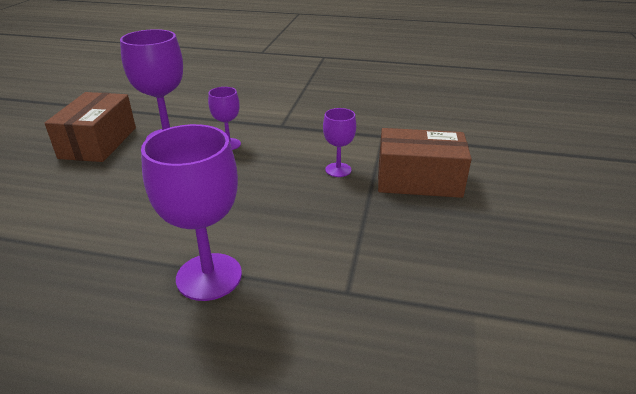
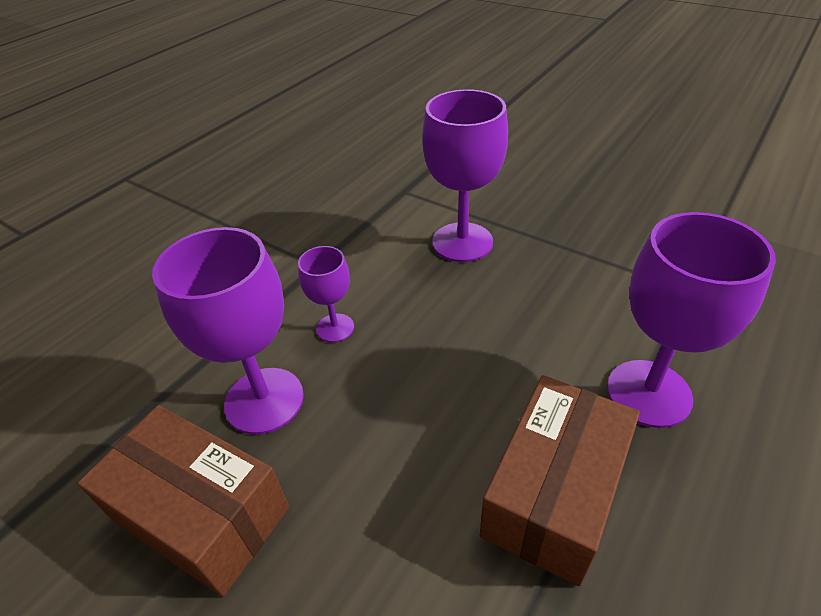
camera: 65 degrees left, 10 degrees up
purple goblet [323,108,356,177] -> purple goblet [422,89,508,262], size x1.85
brown box [378,128,472,198] -> brown box moved to [480,375,640,586]

